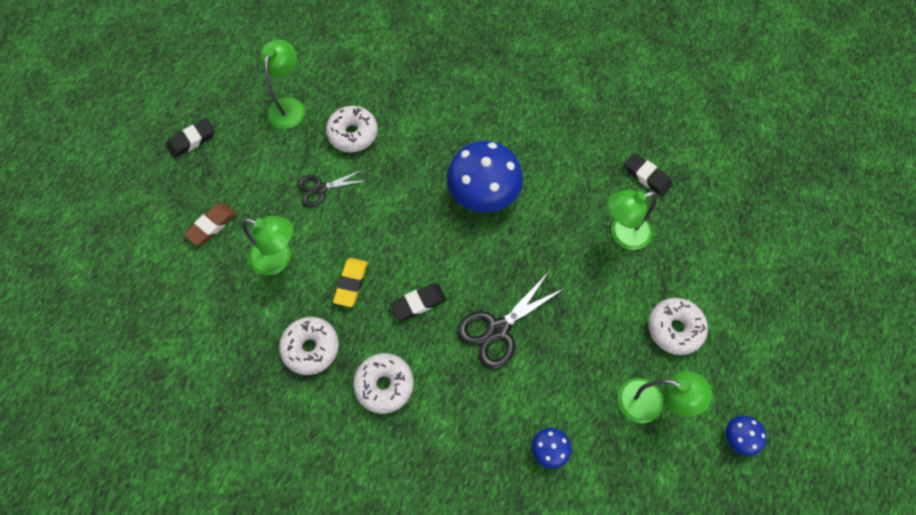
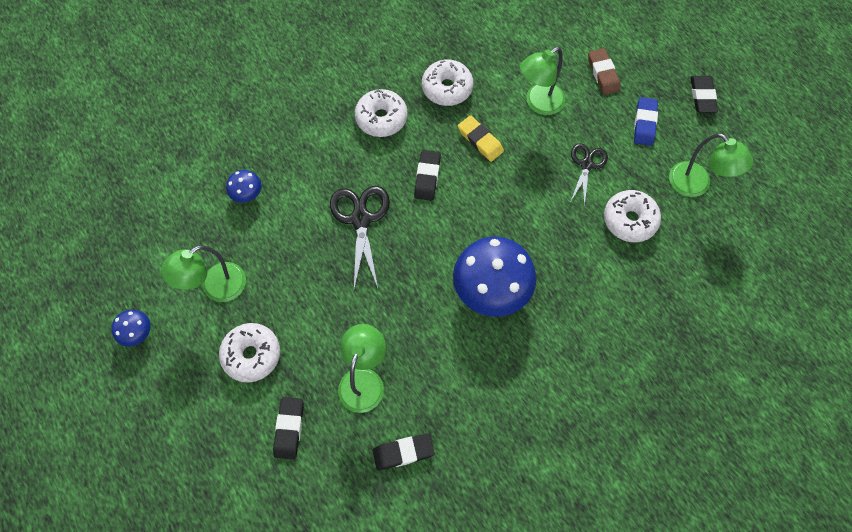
camera: 125 degrees right, 0 degrees up
none -> black eraser [273,397,304,459]
none -> blue eraser [634,97,658,146]

